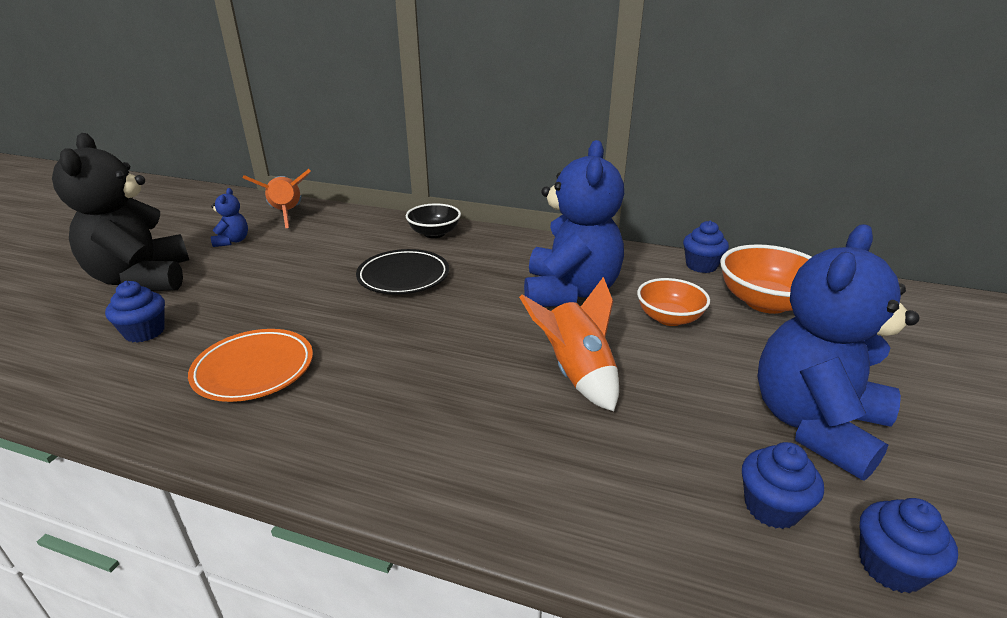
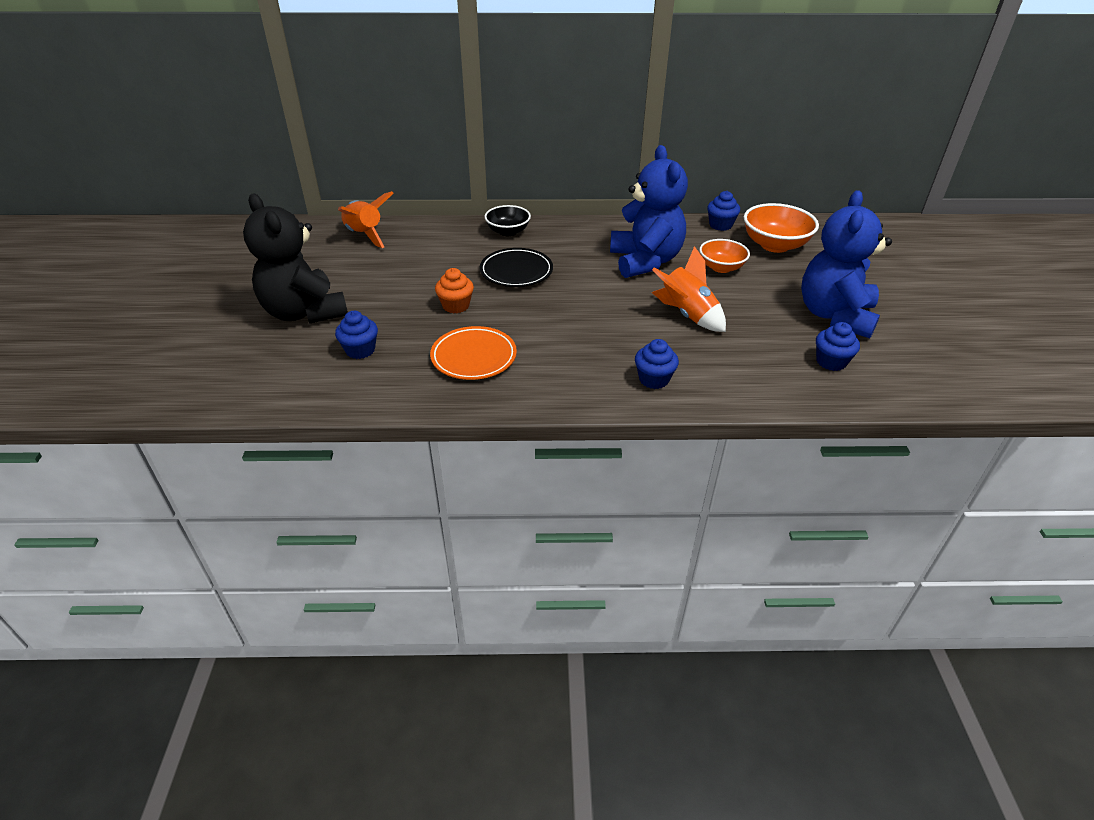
camera: 20 degrees left, 10 degrees up
blue teddy bear [211,188,248,247] -> none
blue cupcake [859,498,958,593] -> blue cupcake moved to [635,339,679,389]
none -> orange cupcake [435,268,474,314]

